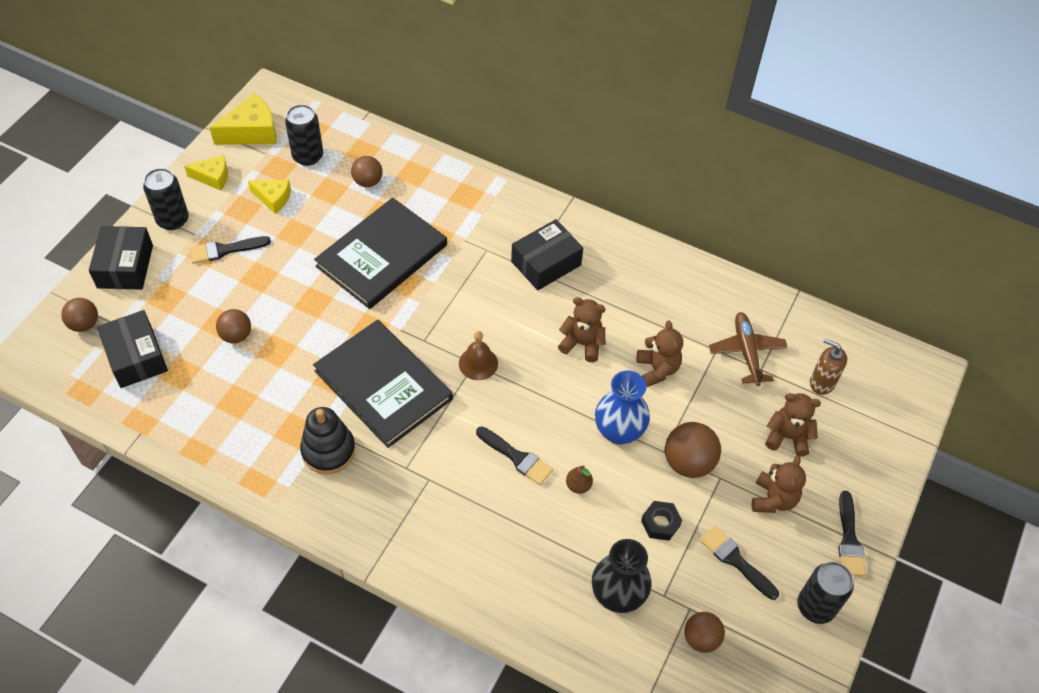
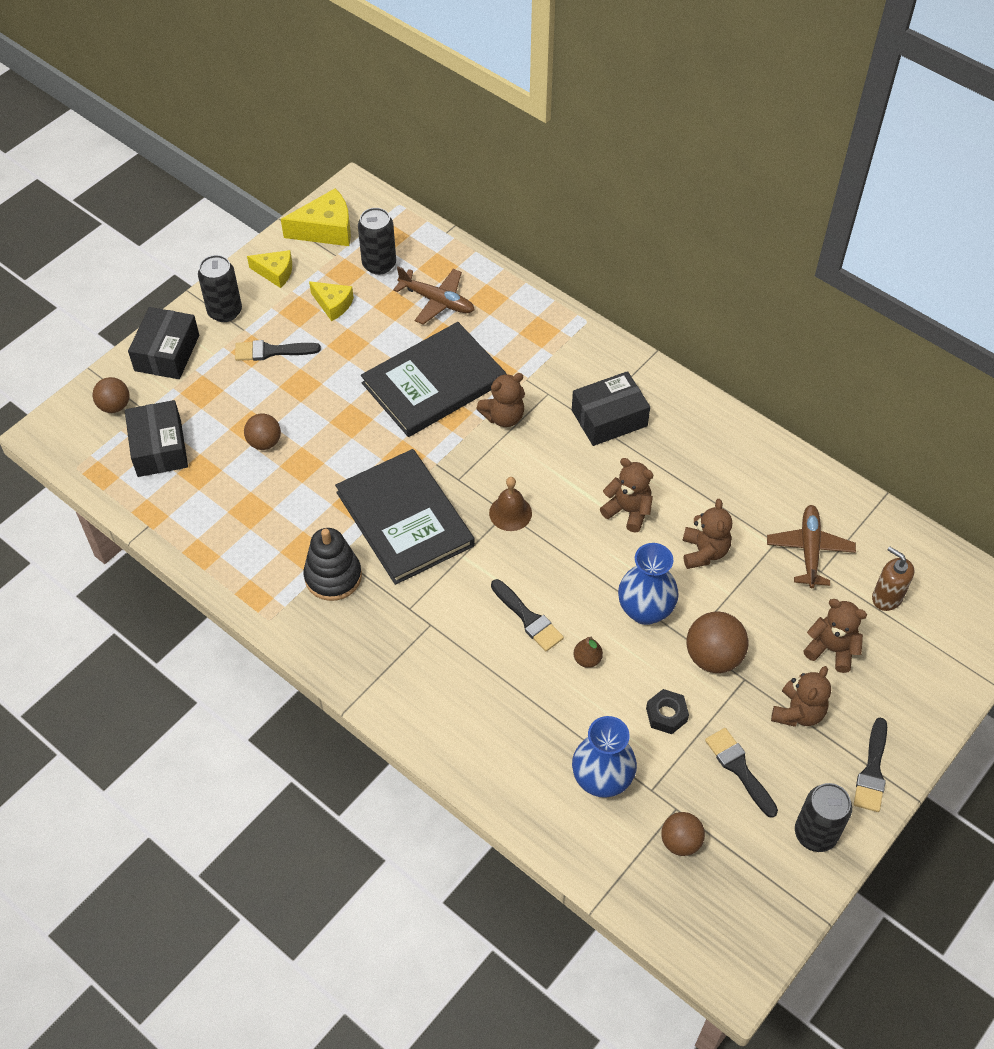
camera: 15 degrees right, 0 degrees up
brown ball [351,156,383,187] -> brown plane [393,267,474,325]
black vase [592,539,652,613] -> blue vase [572,716,637,798]
none -> brown teddy bear [476,373,525,427]

